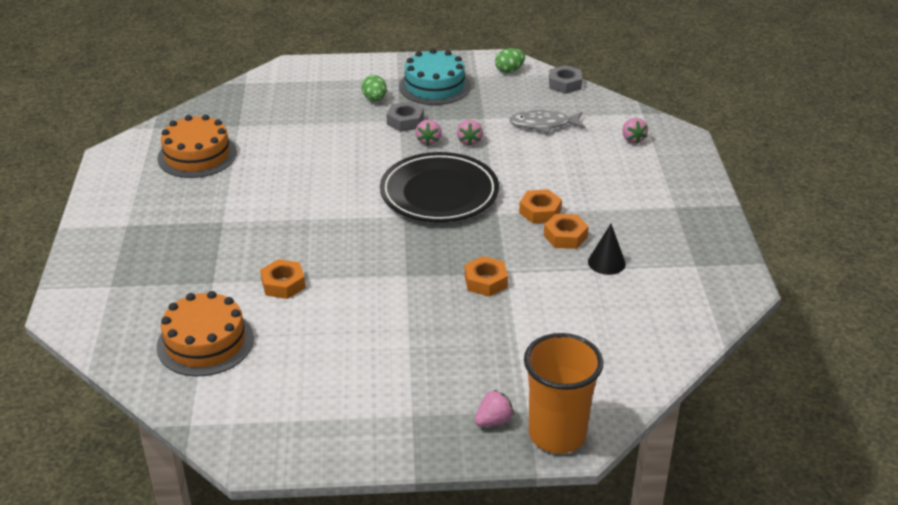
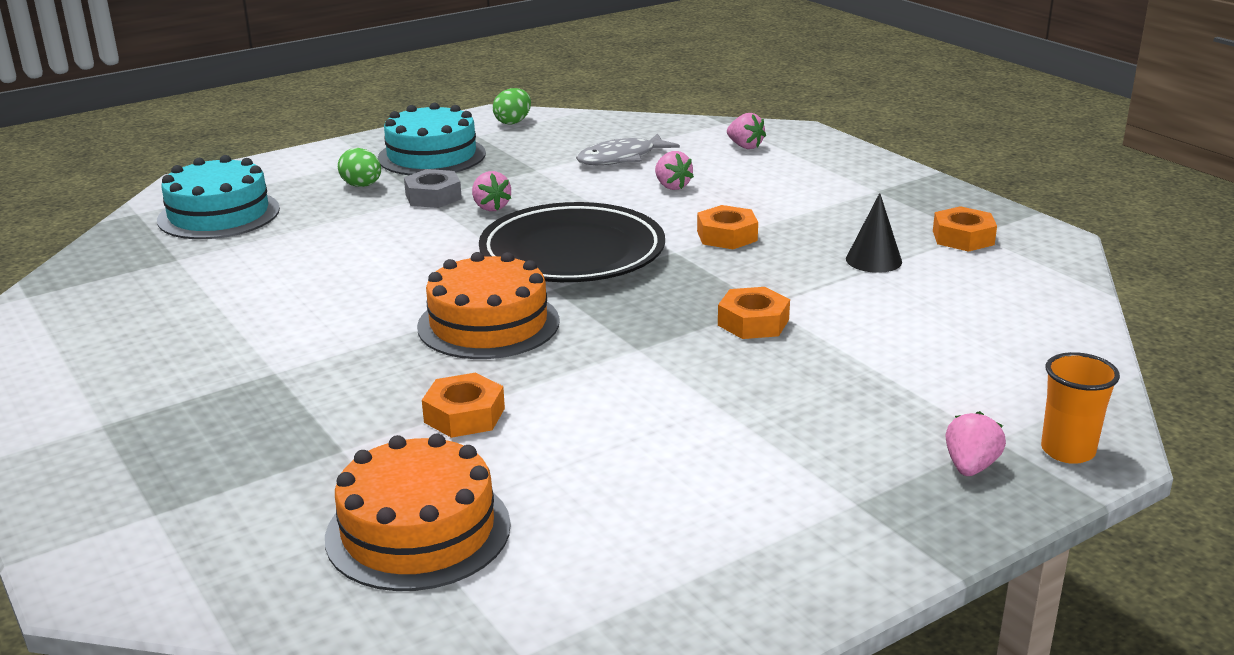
camera: 30 degrees left, 10 degrees down
orange cake [157,114,237,178] -> orange cake moved to [417,252,560,359]
pink strawberry [457,120,483,146] -> pink strawberry moved to [655,151,694,190]
orange cup [524,333,603,453] -> orange cup [1041,352,1120,464], size x0.56
orange nut [544,214,589,249] -> orange nut moved to [933,206,997,252]
grey nut [549,65,582,94] -> none
none -> turquoise cake [157,155,280,239]

